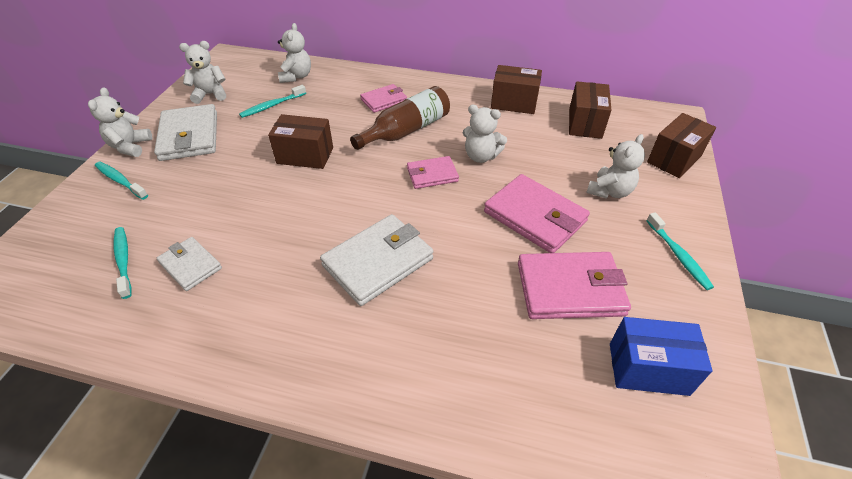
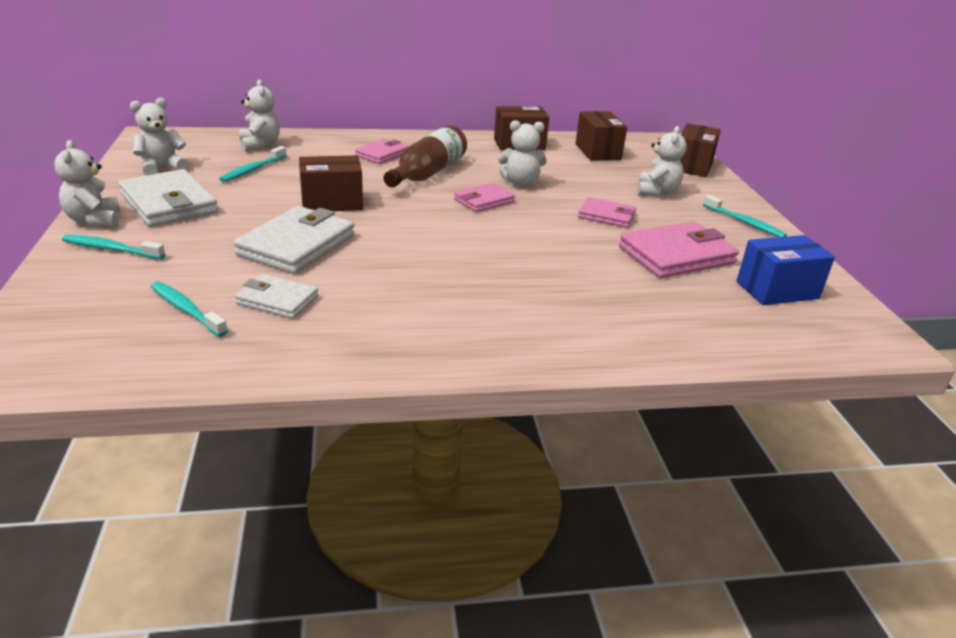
camera: 25 degrees left, 15 degrees down
white wallet [320,214,433,306] -> white wallet moved to [234,206,355,274]
pink wallet [484,174,590,253] -> pink wallet [578,197,636,228], size x0.59

